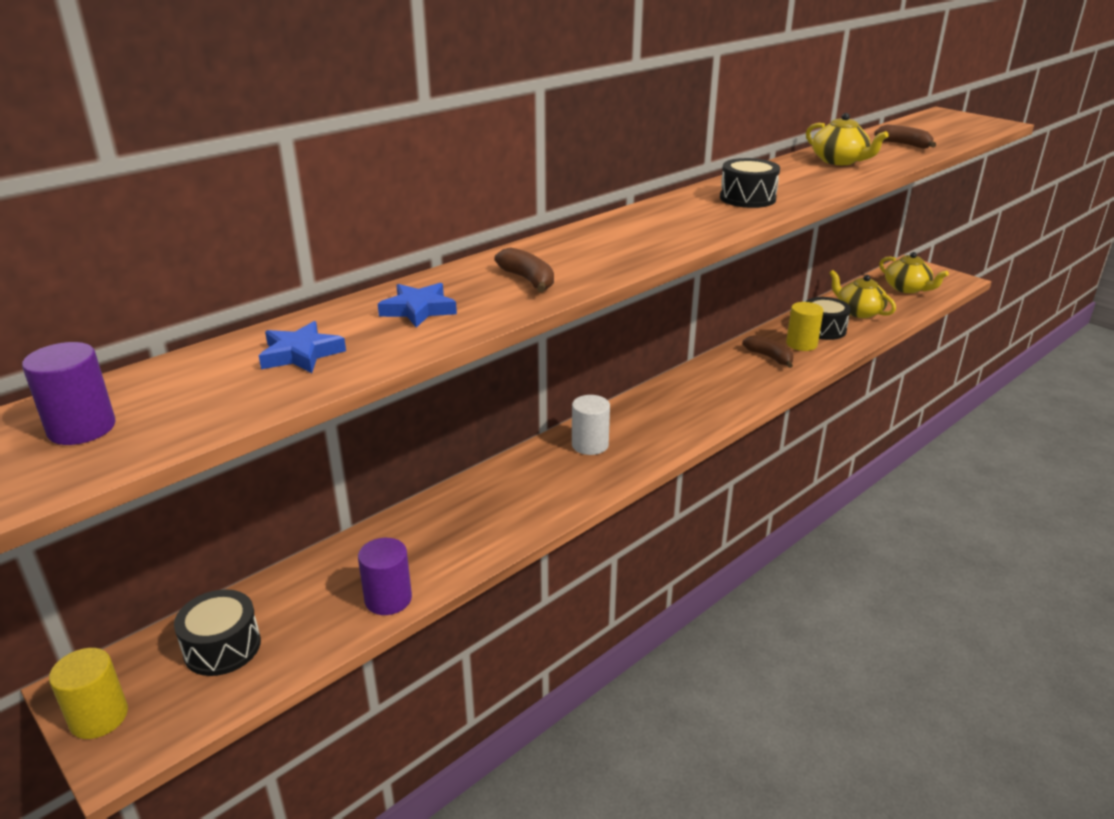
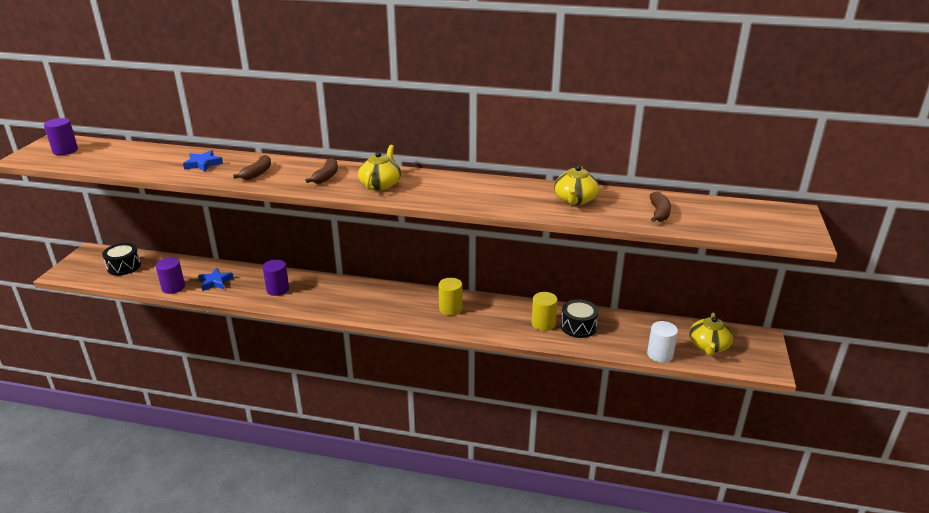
camera: 55 degrees right, 0 degrees up
yellow cylinder [49,648,128,739] -> yellow cylinder moved to [439,278,462,315]
blue star [259,321,346,373] -> blue star moved to [198,268,234,291]
white cylinder [572,395,610,455] -> white cylinder moved to [647,321,678,363]
black drum [720,158,780,208] -> none
brown banana [742,335,793,368] -> brown banana moved to [305,158,338,184]
yellow teapot [829,270,896,318] -> yellow teapot moved to [358,145,401,190]
none -> purple cylinder [262,259,289,296]

